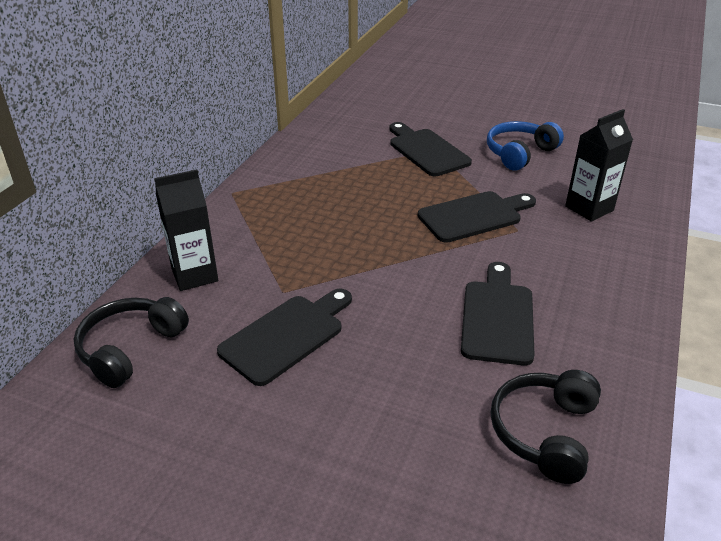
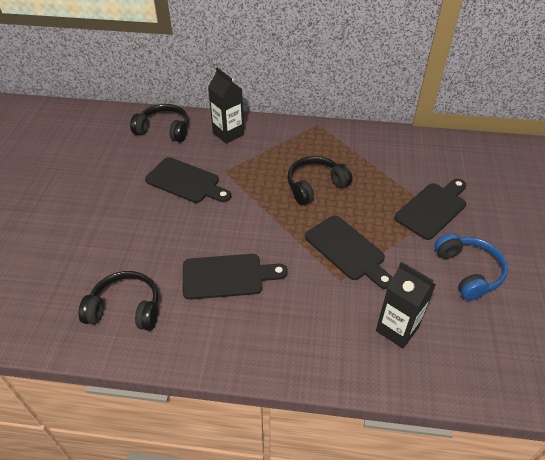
camera: 75 degrees right, 10 degrees up
blue headphones [487,121,564,170] -> blue headphones turned 45 degrees clockwise [434,233,508,301]
none -> black headphones [287,156,352,205]

